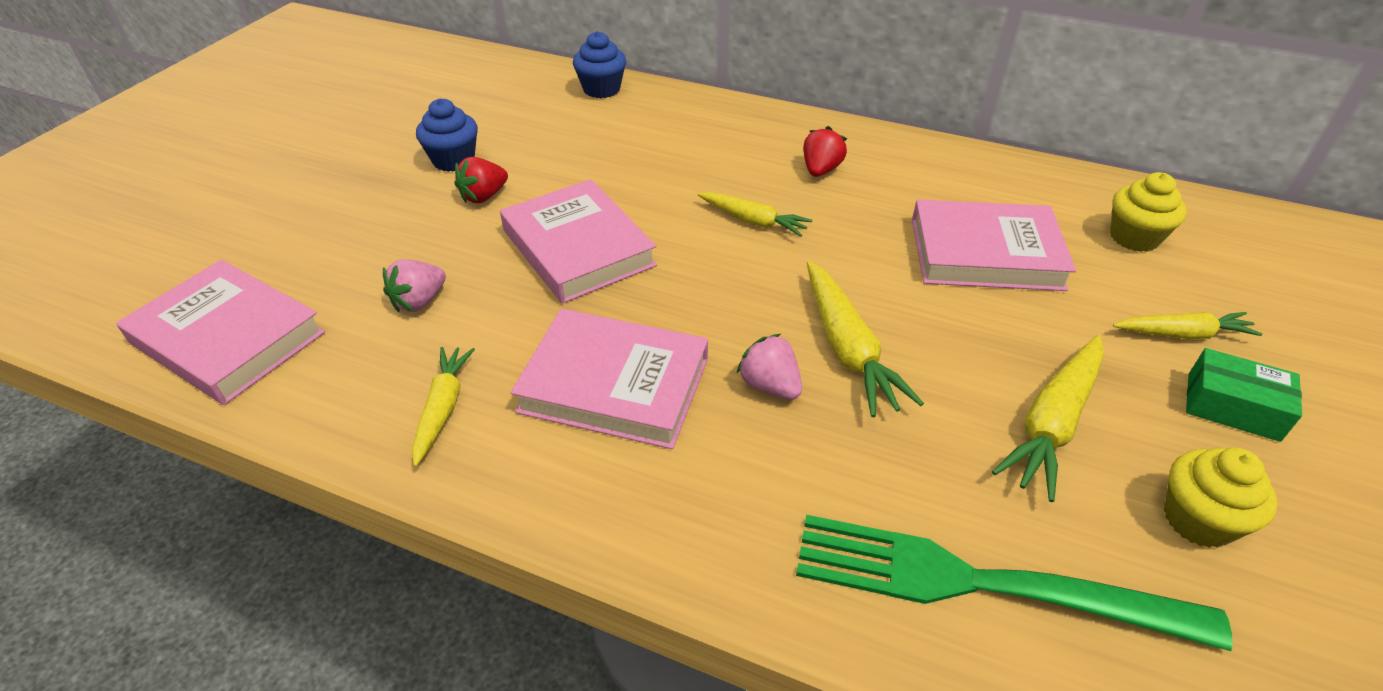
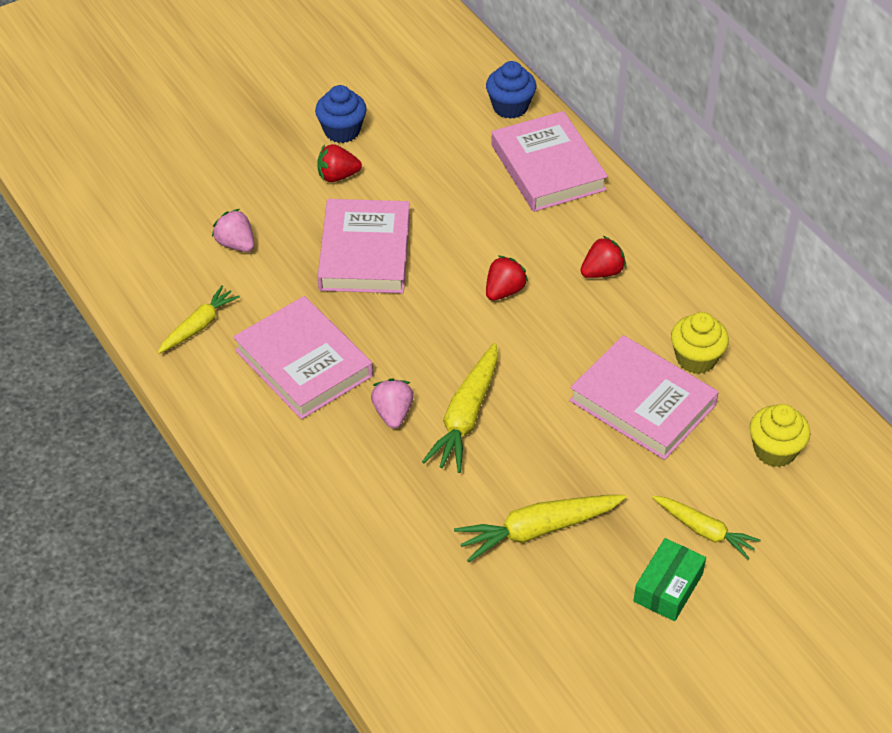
camera: 35 degrees right, 5 degrees up
pink book [116,260,325,405] -> pink book moved to [491,111,608,212]
pink strawberry [383,259,446,312] -> pink strawberry turned 60 degrees clockwise [212,209,254,252]
yellow carrot [697,192,812,237] -> red strawberry [486,255,528,301]
green fork [796,515,1233,651] -> none
yellow cupcake [1164,447,1278,548] -> yellow cupcake moved to [671,312,729,374]
green box [1186,348,1302,442] -> green box turned 60 degrees clockwise [633,538,706,621]

